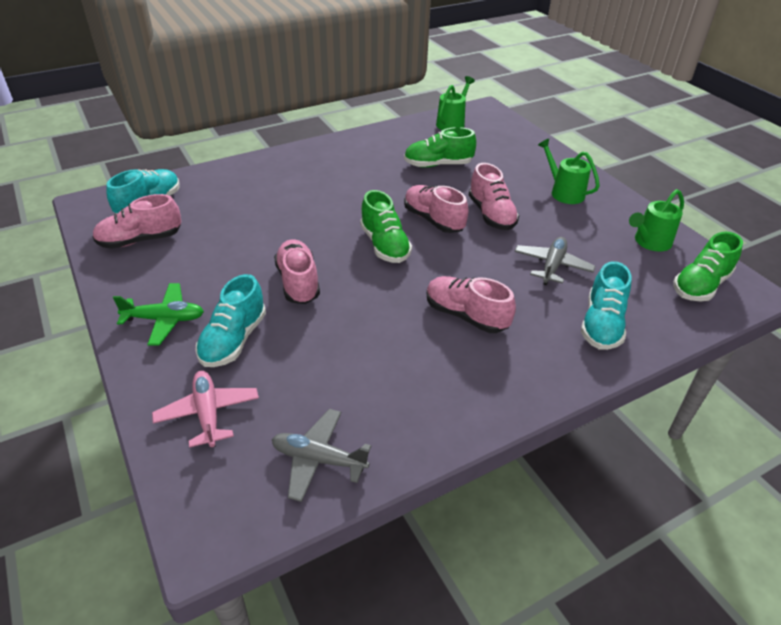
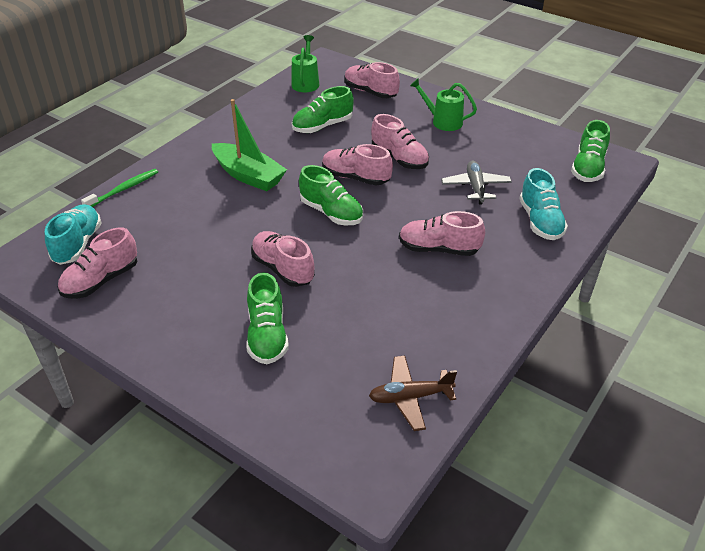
camera: 25 degrees left, 0 degrees up
green plane [113,283,204,346] -> none
pink plane [152,371,259,448] -> none
turquoise shoe [195,274,266,367] -> green shoe [246,272,289,364]
grey plane [272,409,371,502] -> brown plane [369,355,457,431]
green watering can [629,189,684,252] -> none
none -> green toothbrush [81,169,158,207]
none -> green boat [212,99,287,191]
none -> pink shoe [345,62,400,98]

